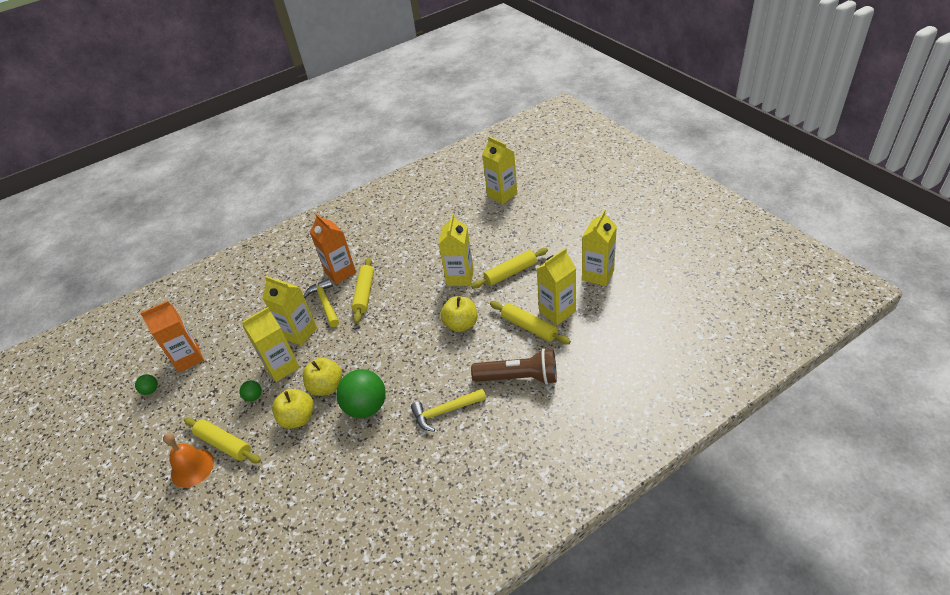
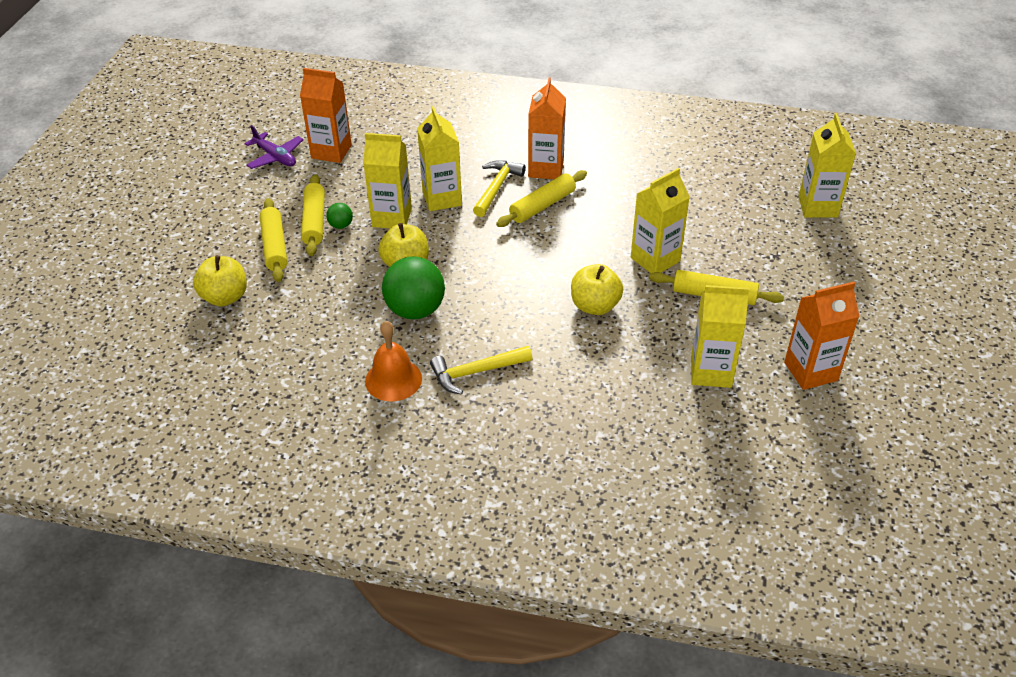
camera: 40 degrees right, 0 degrees up
green ball [135,374,158,395] -> purple plane [244,125,304,169]
orange bell [163,433,214,488] -> orange bell moved to [365,321,422,401]
yellow apple [272,389,314,429] -> yellow apple moved to [193,255,247,306]
yellow hammer [411,389,486,432] -> yellow hammer turned 45 degrees counterclockwise [430,346,532,395]
brown flashlight [471,348,557,385] -> none
yellow rolling pin [490,301,571,345] -> yellow rolling pin moved to [301,174,325,256]
yellow carton [582,210,617,286] -> orange carton [784,282,860,390]

